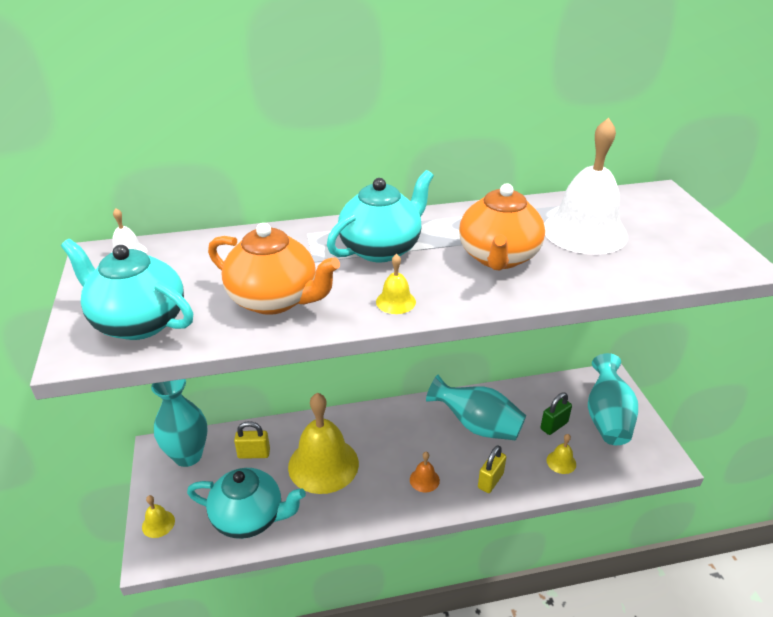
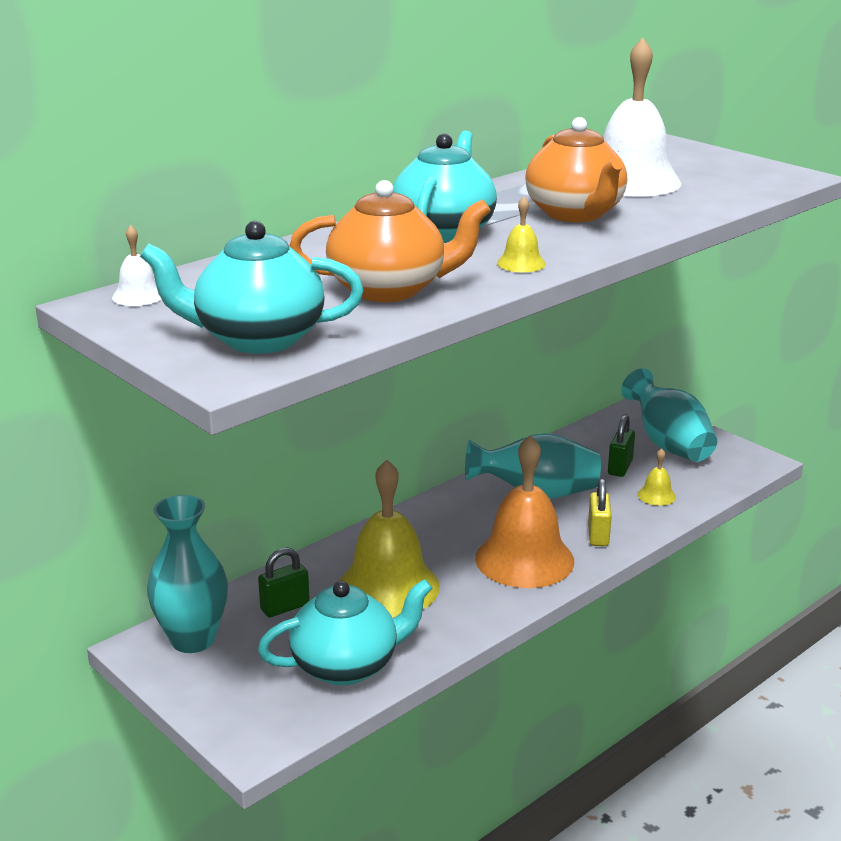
camera: 30 degrees left, 10 degrees down
yellow bell [142,495,175,538] -> none
yellow padlock [234,421,270,459] -> green padlock [258,547,310,617]
orange bell [410,452,440,493] -> orange bell [475,435,574,588], size x2.40

